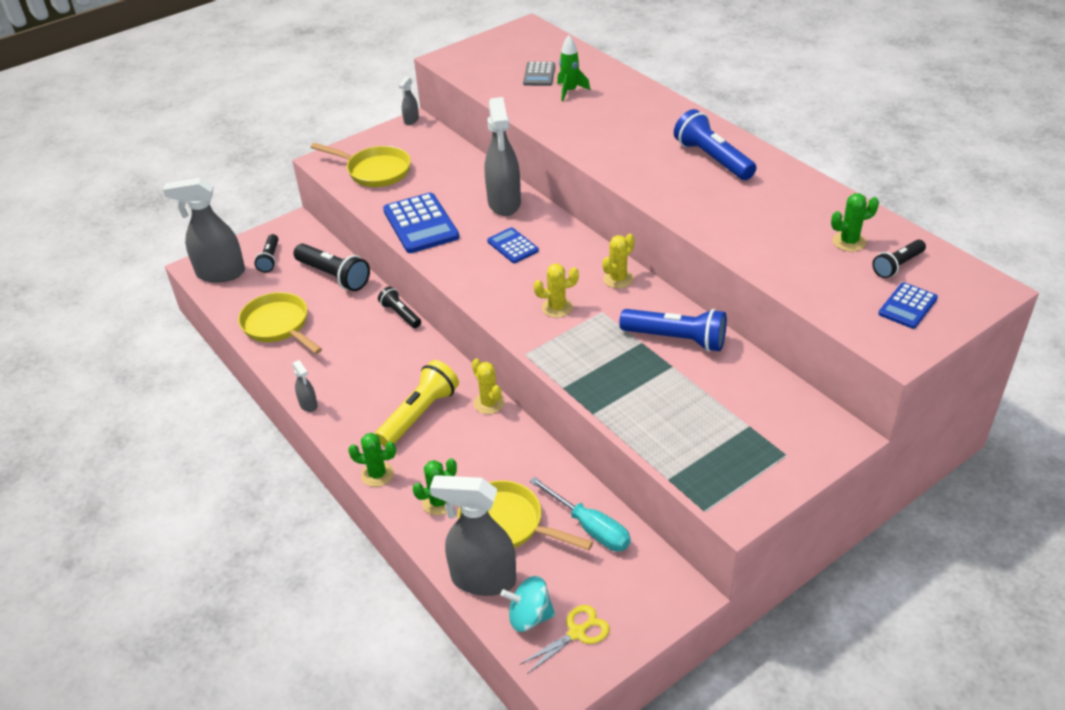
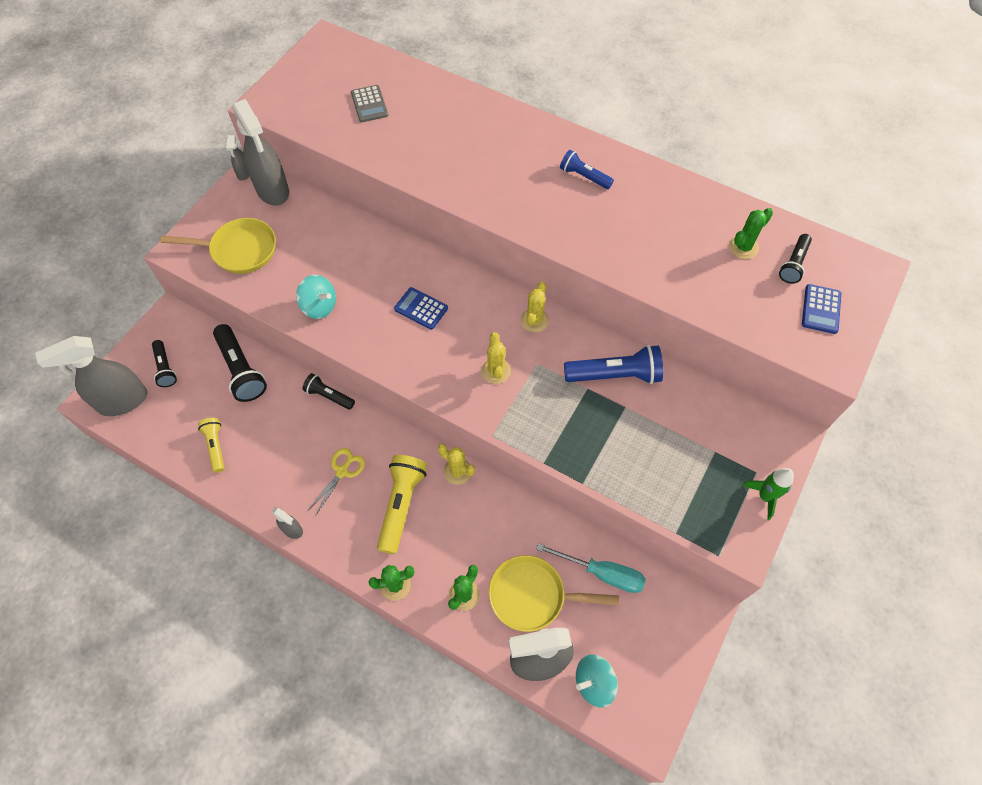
camera: 25 degrees left, 20 degrees up
yellow pan [238,292,322,354] -> yellow flashlight [198,418,225,473]
black flashlight [293,244,370,291] -> black flashlight turned 45 degrees clockwise [213,324,267,402]
blue calculator [383,193,459,253] -> turquoise spinning top [296,275,336,319]
grey spray bottle [485,97,521,216] -> grey spray bottle moved to [233,99,289,206]
yellow scissors [521,605,610,674] -> yellow scissors moved to [308,448,365,516]
yellow cactus [534,264,579,318] -> yellow cactus turned 60 degrees counterclockwise [481,332,511,384]
green rocket [557,35,590,101] -> green rocket moved to [742,468,794,520]
blue flashlight [674,109,757,180] -> blue flashlight [560,150,614,189], size x0.59

